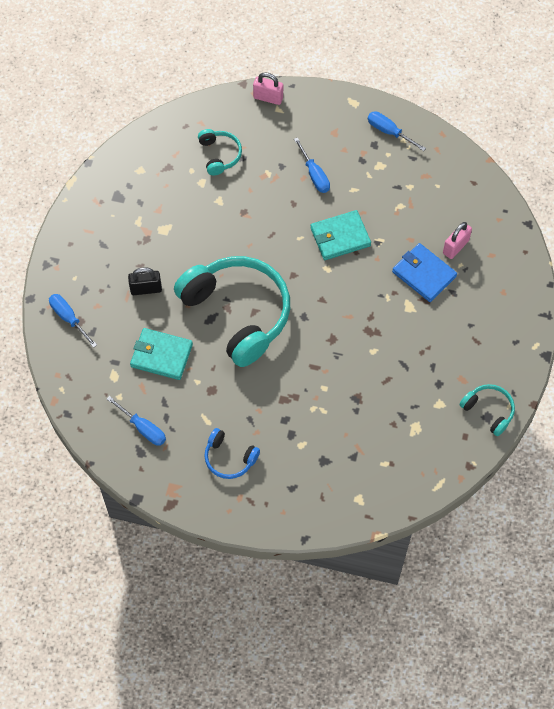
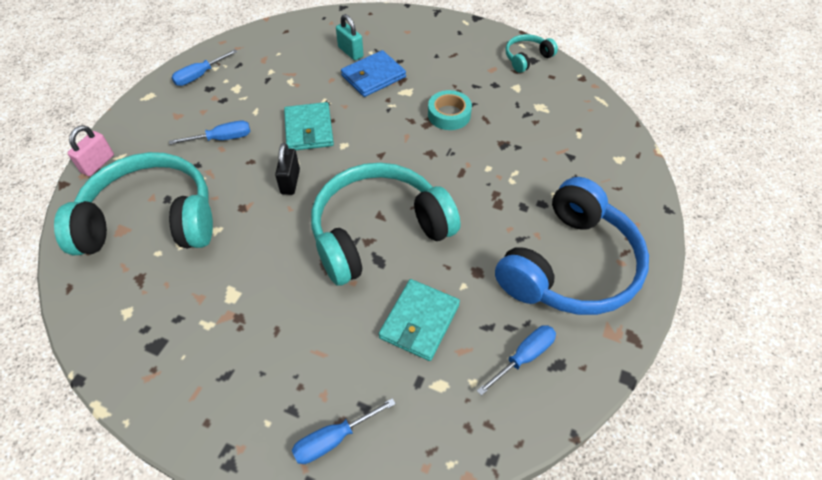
camera: 80 degrees left, 10 degrees down
black padlock [128,267,162,295] -> black padlock moved to [275,143,300,195]
turquoise headphones [198,129,242,176] -> turquoise headphones [54,152,213,255], size x2.22
blue headphones [204,428,260,479] -> blue headphones [495,177,649,315], size x2.22
pink padlock [443,222,472,259] -> turquoise padlock [336,14,364,60]
none -> turquoise tape [428,90,472,130]

